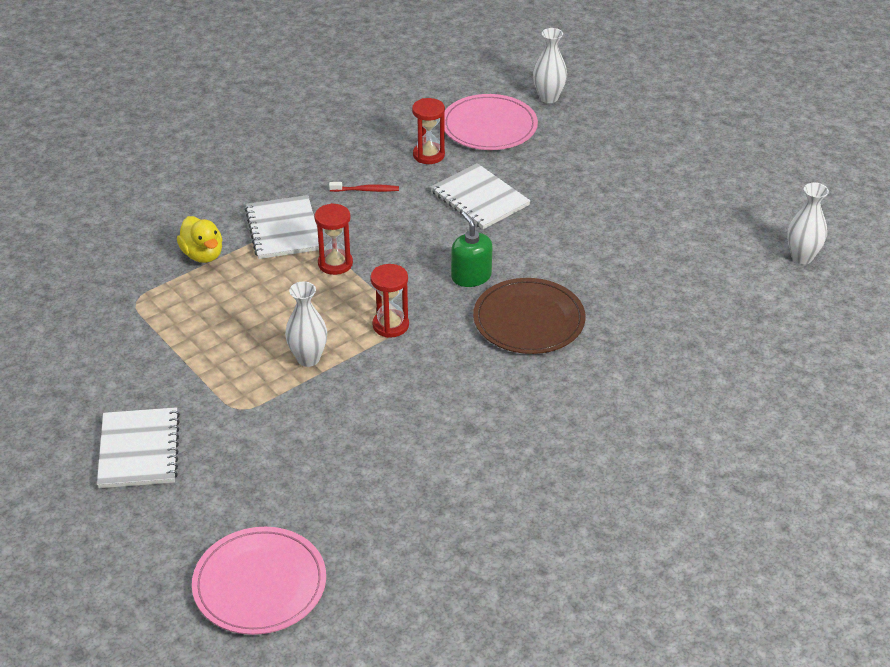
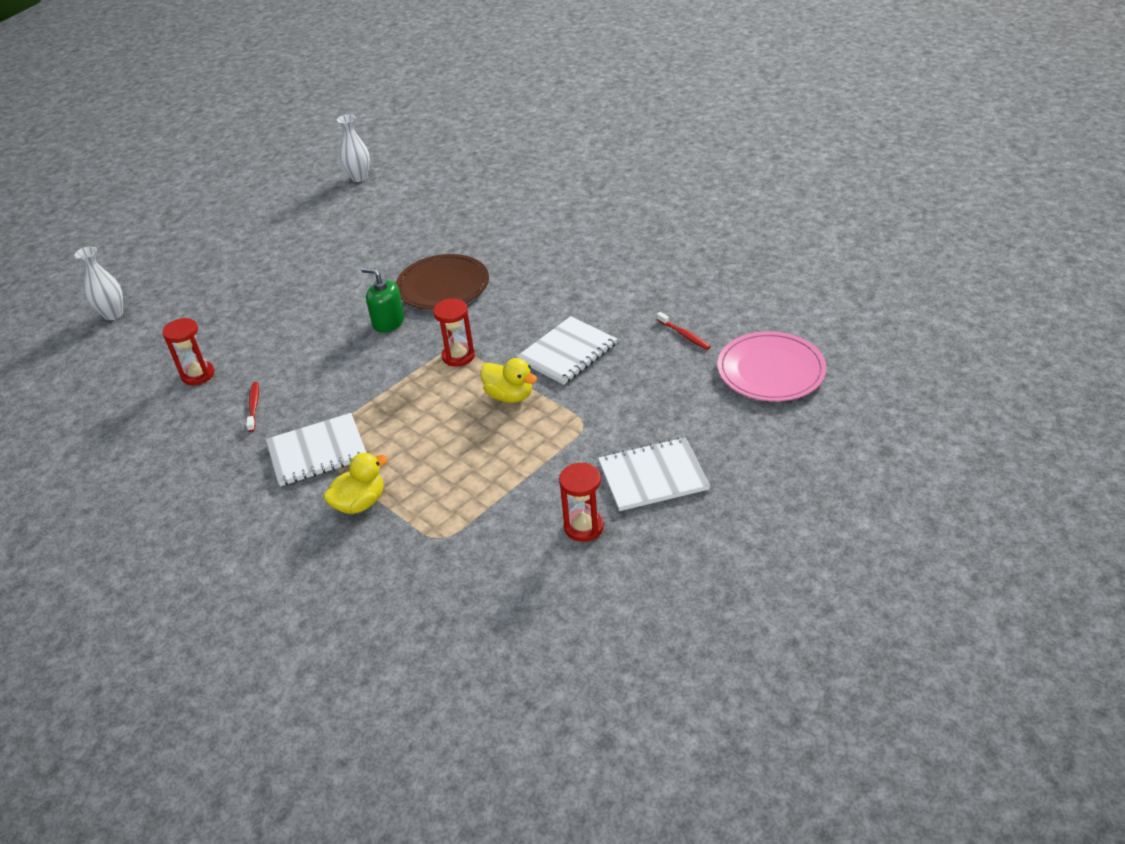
camera: 95 degrees left, 0 degrees up
white vase [285,281,327,367] -> yellow duck [480,358,537,403]
red hourglass [314,203,353,275] -> red hourglass moved to [559,463,604,542]
white notebook [430,163,530,229] -> white notebook moved to [516,316,617,385]
pink plate [445,94,538,150] -> none
green soap dispenser [451,212,492,287] -> green soap dispenser turned 60 degrees clockwise [361,268,404,333]
none -> red toothbrush [657,312,711,350]

